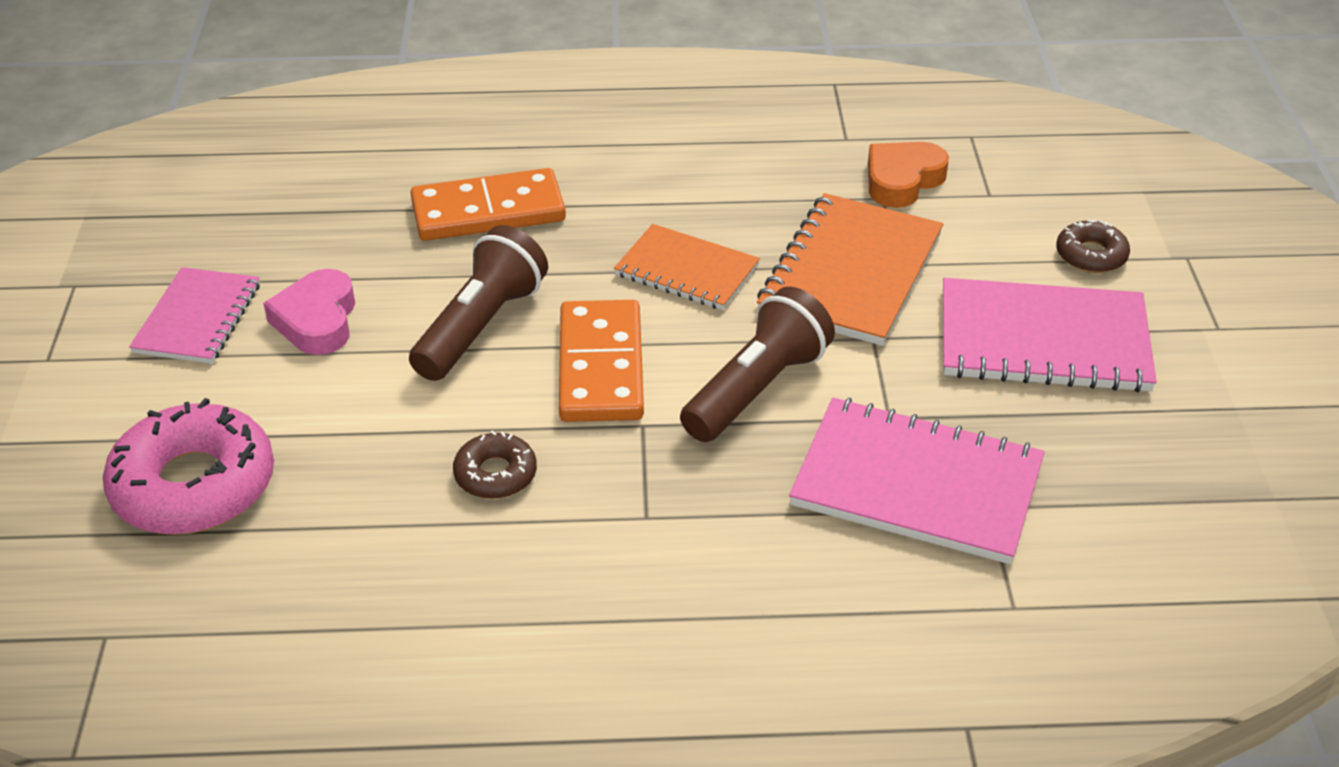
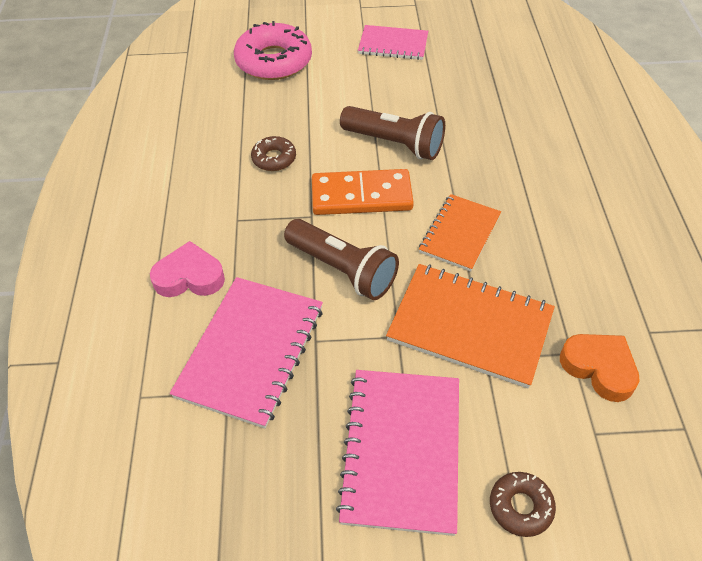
camera: 90 degrees right, 10 degrees up
pink heart [263,269,355,355] -> pink heart moved to [150,241,225,297]
orange domino [410,168,566,241] -> none

